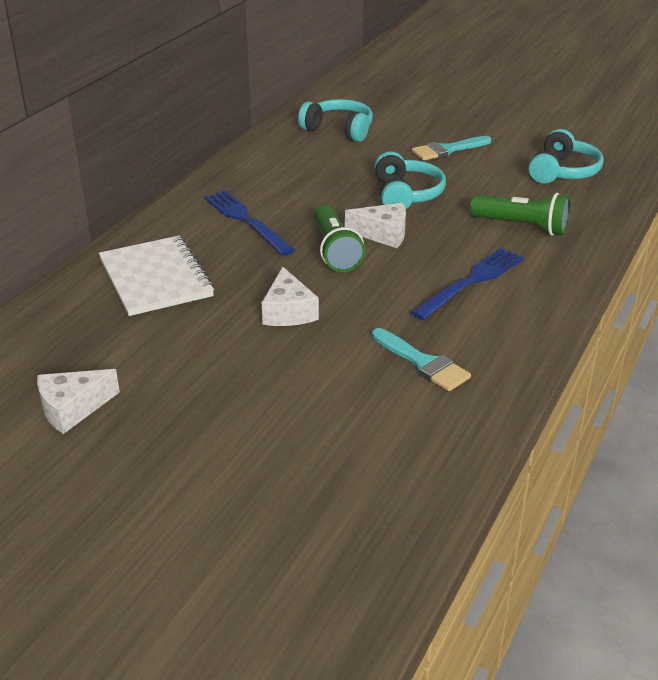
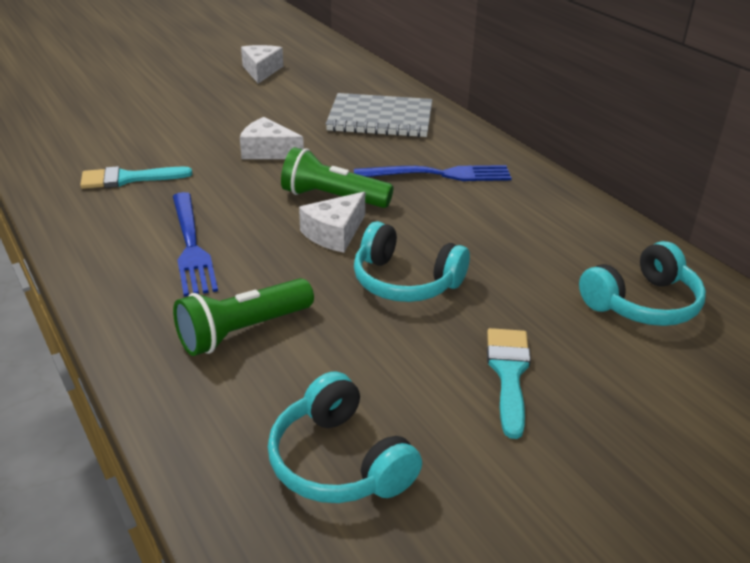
camera: 120 degrees right, 0 degrees up
white notebook [99,236,214,316] -> grey notebook [326,93,432,138]

